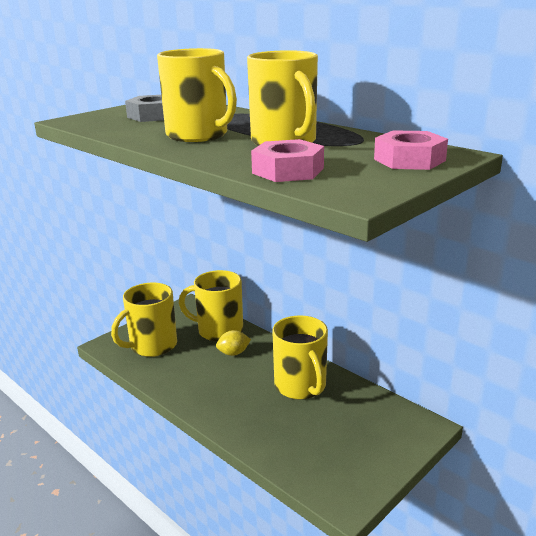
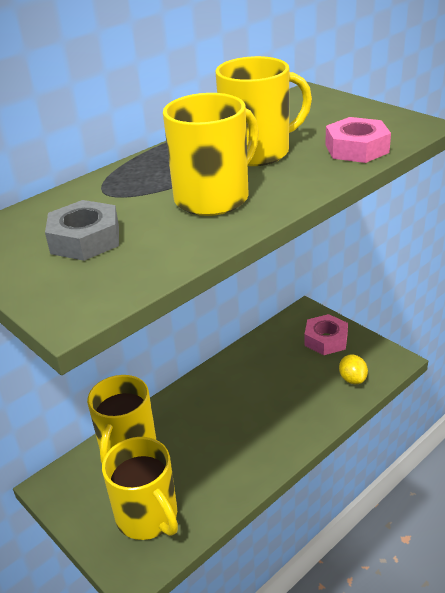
camera: 85 degrees left, 10 degrees up
yellow lemon [216,330,251,356] -> yellow lemon moved to [339,354,368,384]
yellow mug [272,315,328,400] -> none
pink nut [374,130,448,170] -> pink nut moved to [304,314,348,355]

